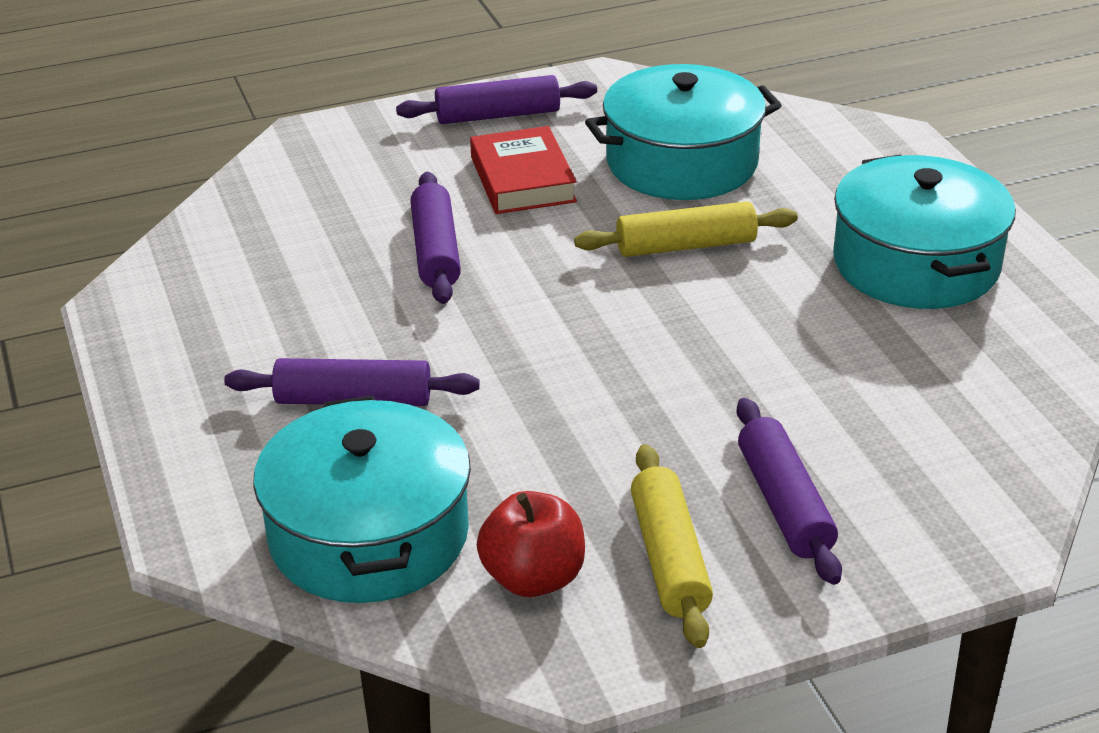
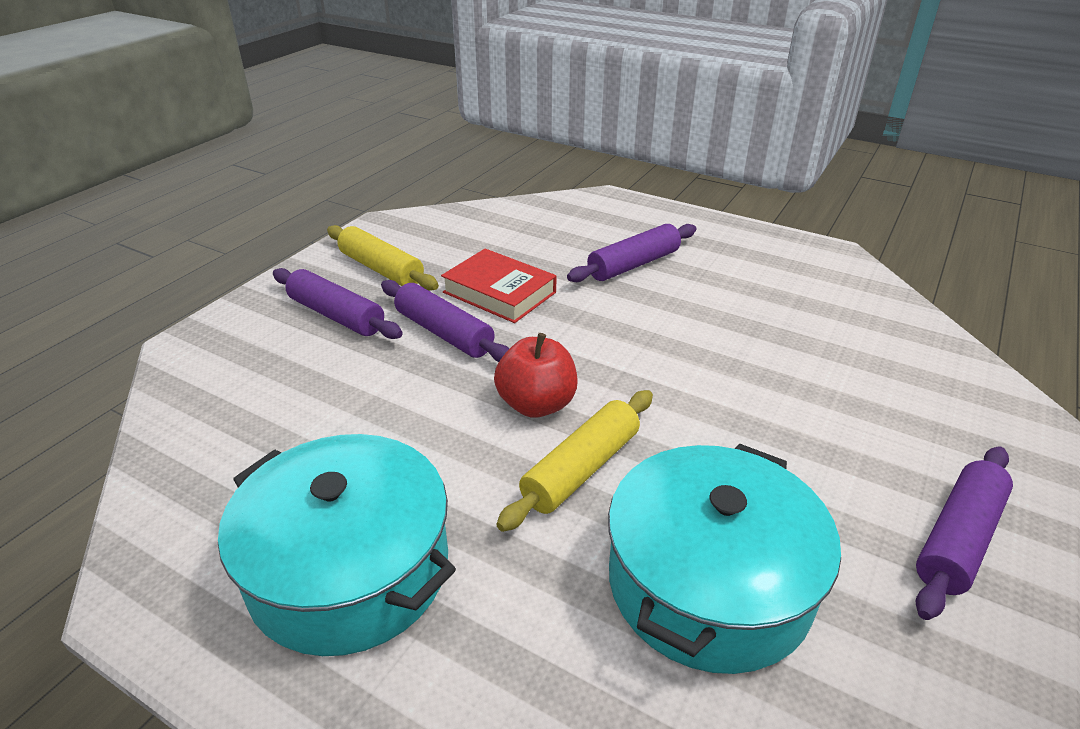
camera: 140 degrees right, 0 degrees up
turquoise pot [253,395,471,603] -> none
purple rolling pin [410,172,461,304] -> purple rolling pin moved to [381,280,509,362]
red book [470,126,577,214] -> red book moved to [441,249,556,323]
red apple [477,491,585,597] -> red apple moved to [494,333,577,418]

